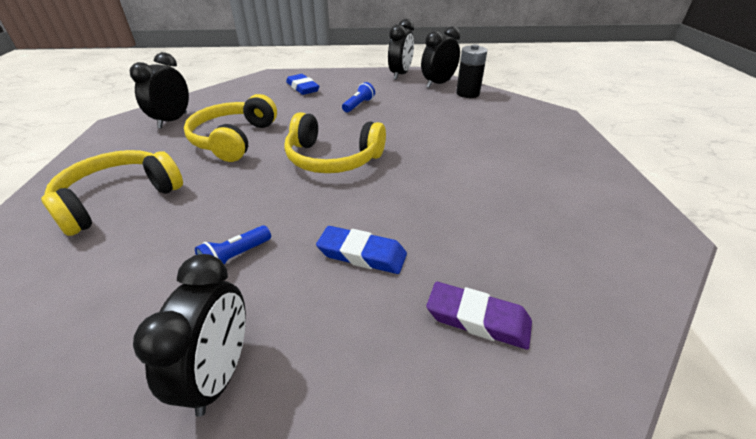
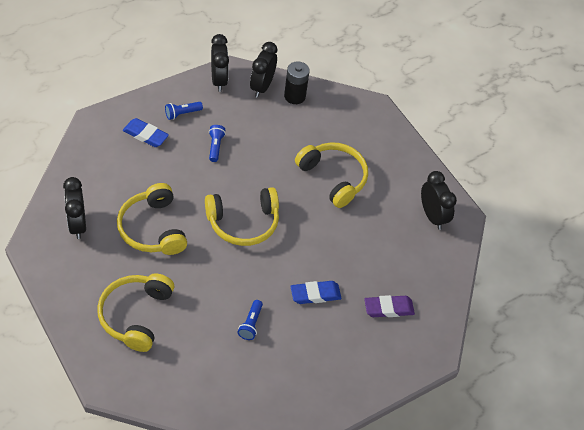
camera: 35 degrees left, 15 degrees up
black clock [133,254,246,417] -> black clock moved to [421,171,457,230]
none -> blue flashlight [165,102,203,120]
none -> yellow headphones [295,142,368,208]

